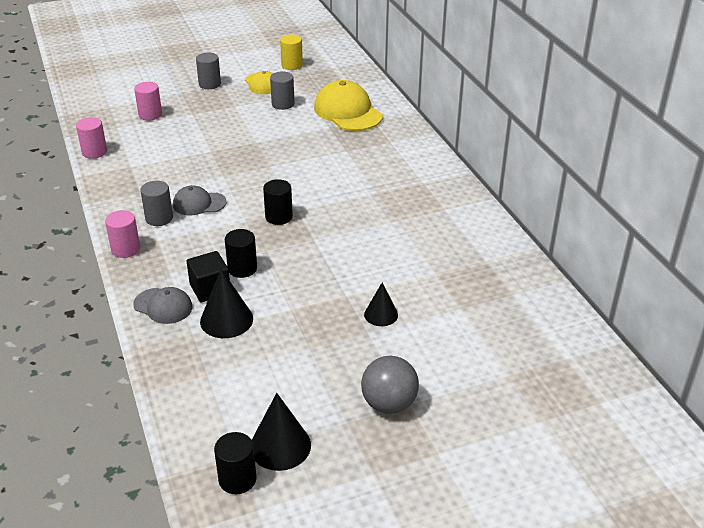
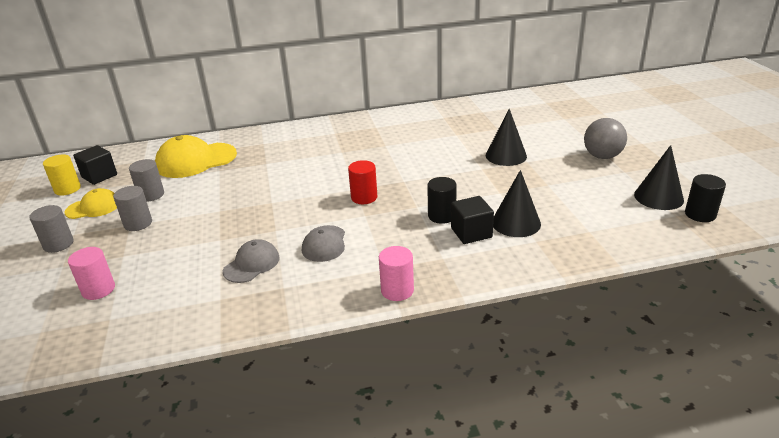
camera: 80 degrees left, 5 degrees down
pink cylinder [76,117,107,159] -> none
grey cap [133,287,192,324] -> grey cap moved to [223,239,280,283]
grey cylinder [140,181,173,226] -> grey cylinder moved to [113,186,152,231]
black cylinder [263,179,293,225] -> red cylinder [348,160,377,204]
black cone [364,282,398,326] -> black cone [486,109,527,166], size x1.55
none -> black cube [73,145,117,185]

